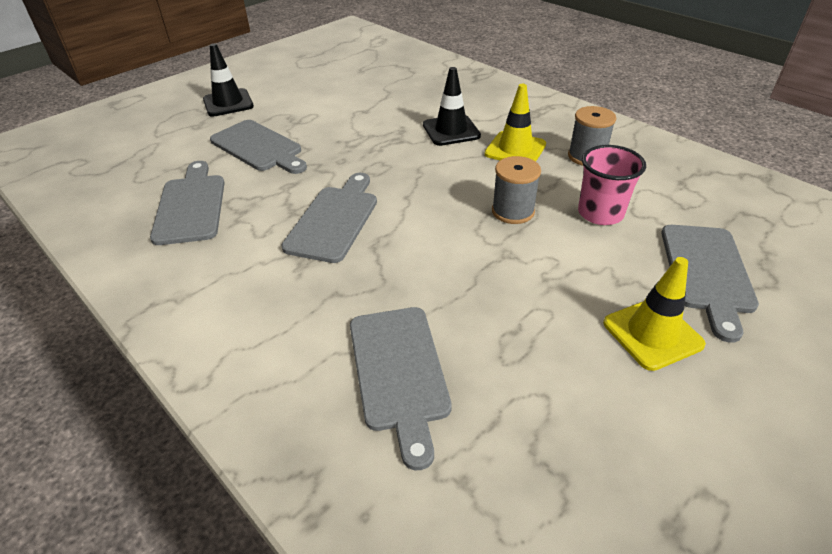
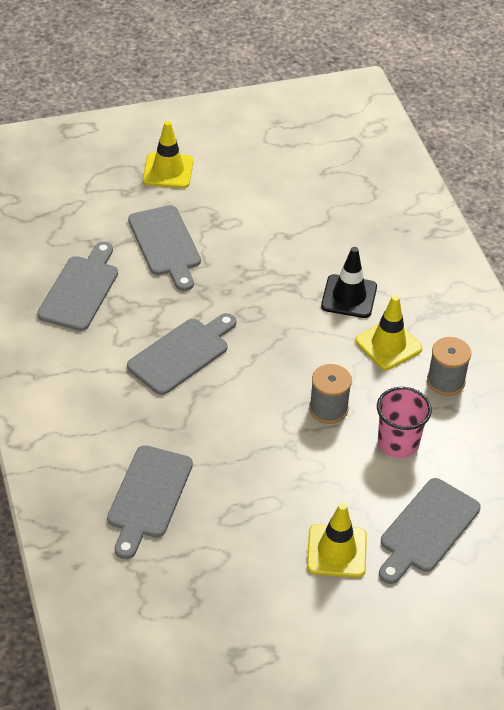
camera: 25 degrees right, 5 degrees up
black traffic cone [203,43,254,117] -> yellow traffic cone [143,121,193,188]

